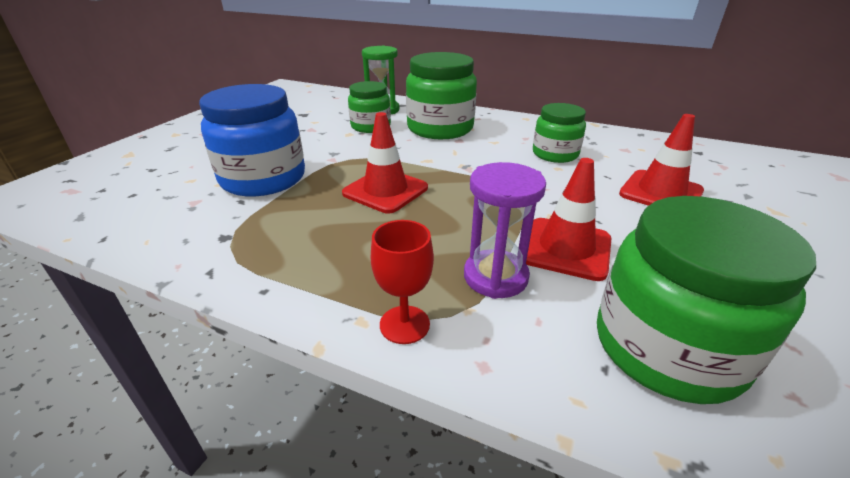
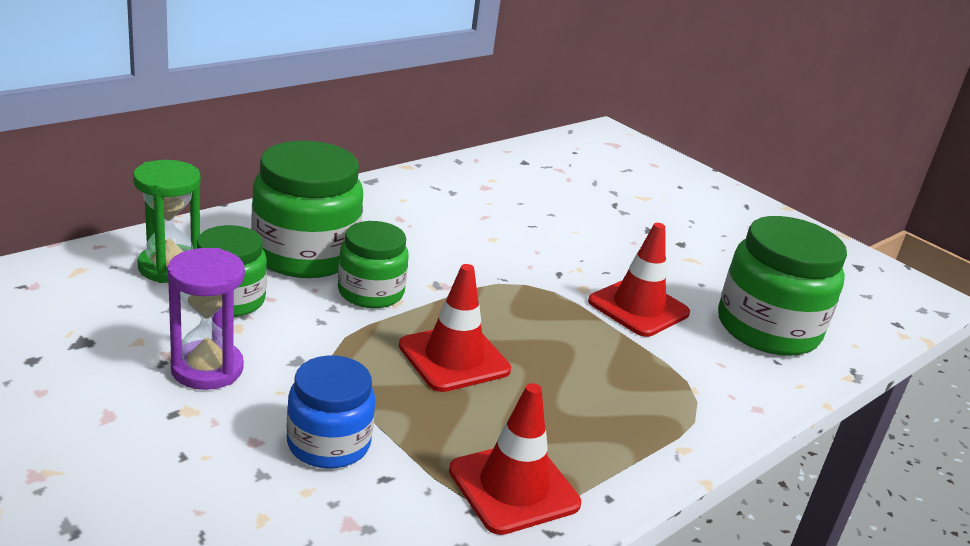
camera: 70 degrees left, 5 degrees down
blue jar [199,84,305,197] -> blue jar [287,355,375,469], size x0.61
red goblet [371,220,434,344] -> none
purple hourglass [464,162,546,299] -> purple hourglass moved to [167,248,245,390]
green jar [533,103,586,163] -> green jar moved to [338,221,409,308]
red traffic cone [619,114,704,206] -> red traffic cone moved to [449,383,581,535]

